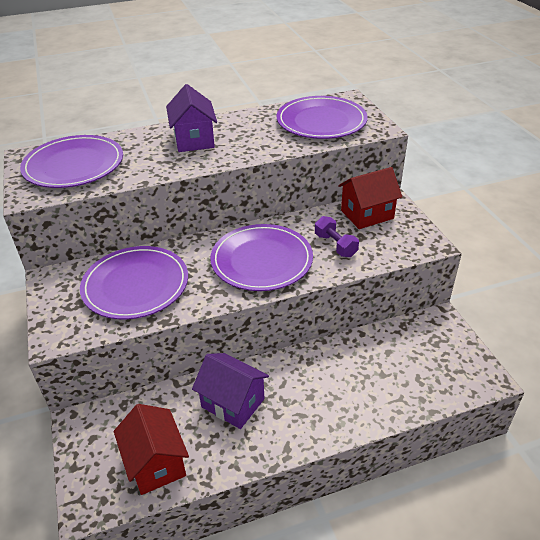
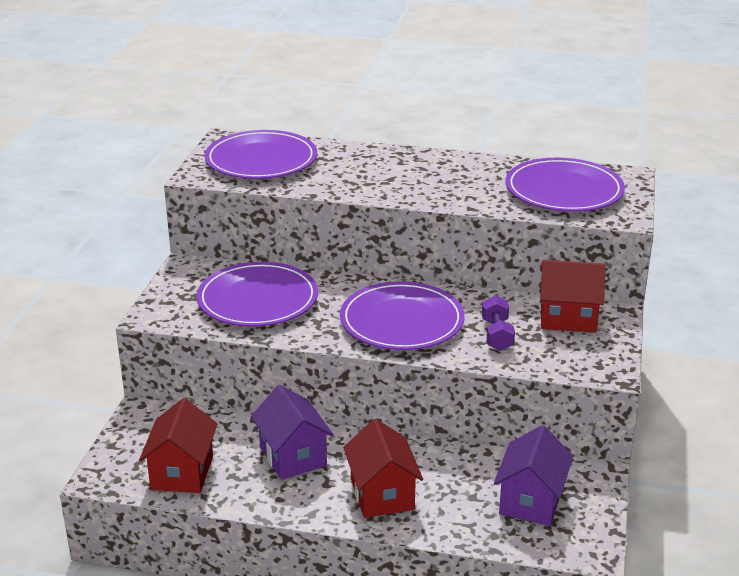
camera: 30 degrees right, 10 degrees down
purple house [166,84,217,152] -> purple house moved to [494,425,573,526]
none -> red house [343,419,423,518]

